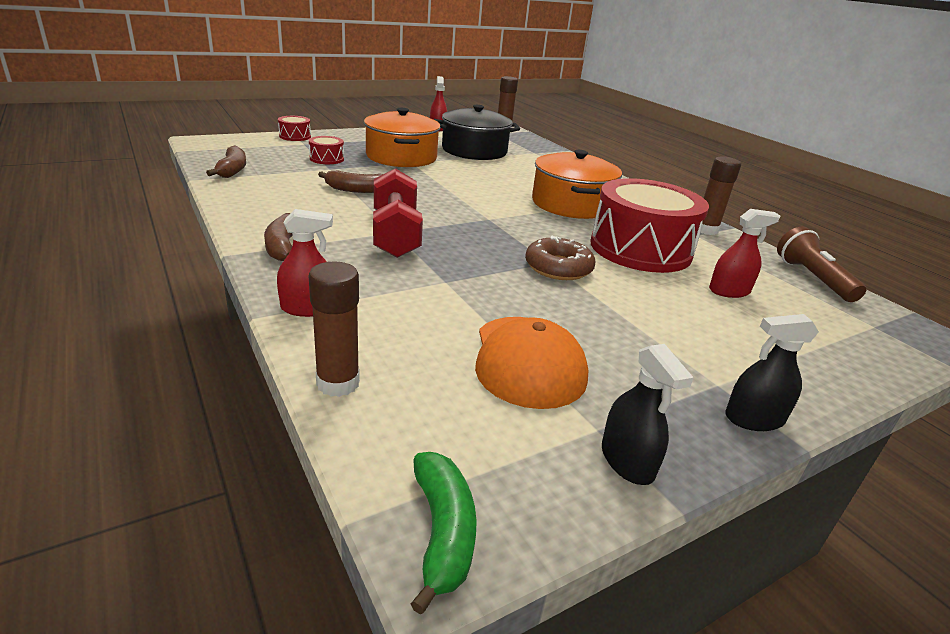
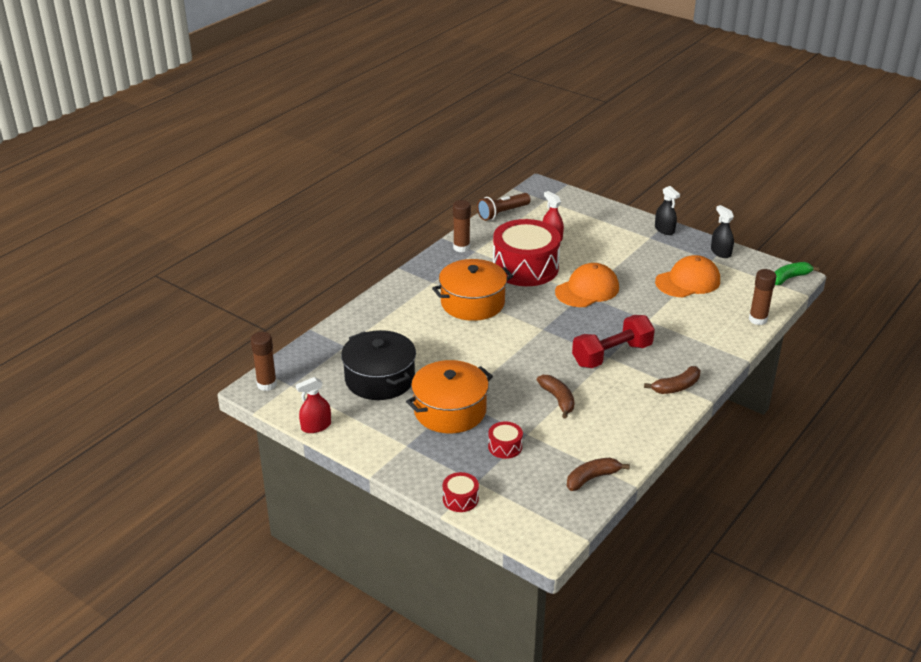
camera: 110 degrees left, 5 degrees up
red spray bottle [277,209,333,317] -> none
brown donut [525,236,595,280] -> orange cap [555,263,619,307]
black spray bottle [602,344,694,485] -> black spray bottle turned 75 degrees counterclockwise [711,205,734,258]

